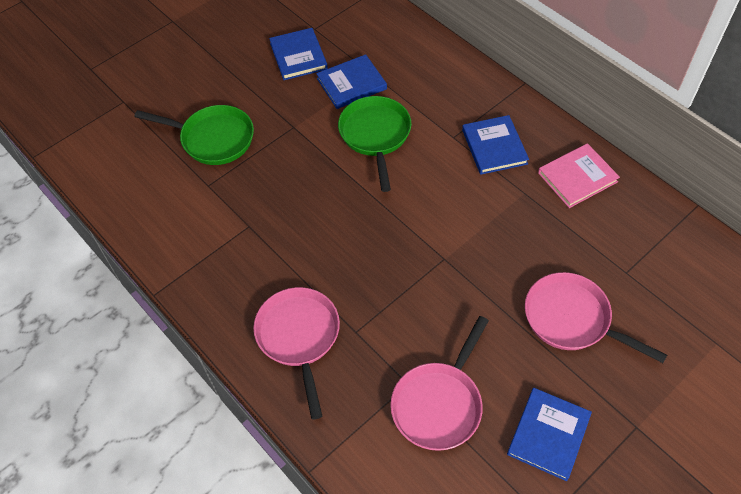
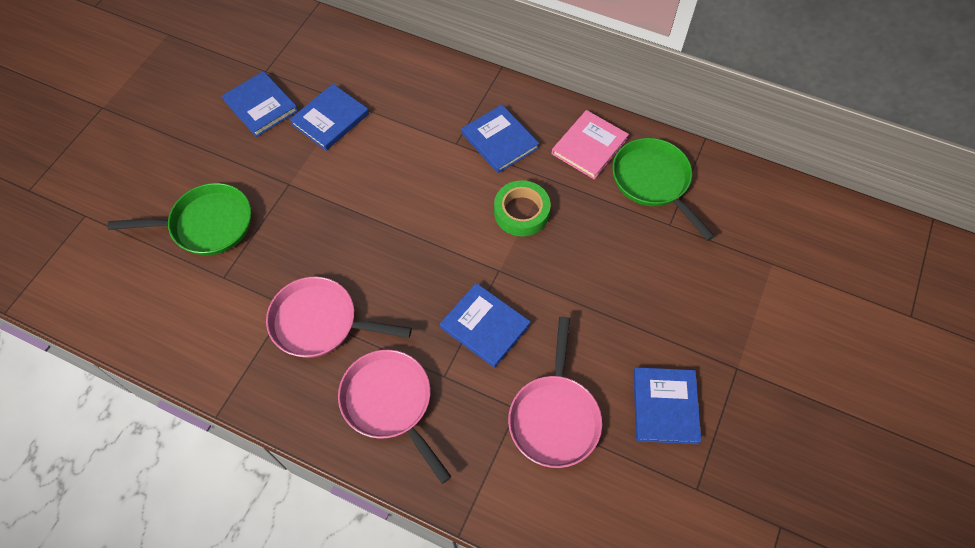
camera: 25 degrees left, 5 degrees up
green pan [338,96,412,192] -> green pan moved to [613,138,715,241]
pink pan [525,272,667,363] -> pink pan moved to [266,277,412,358]
none -> blue book [440,283,531,368]
none -> green tape [494,180,551,236]

